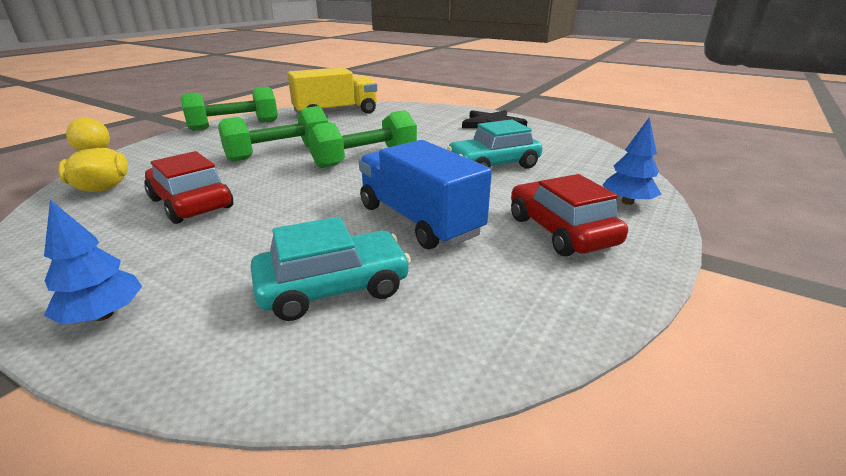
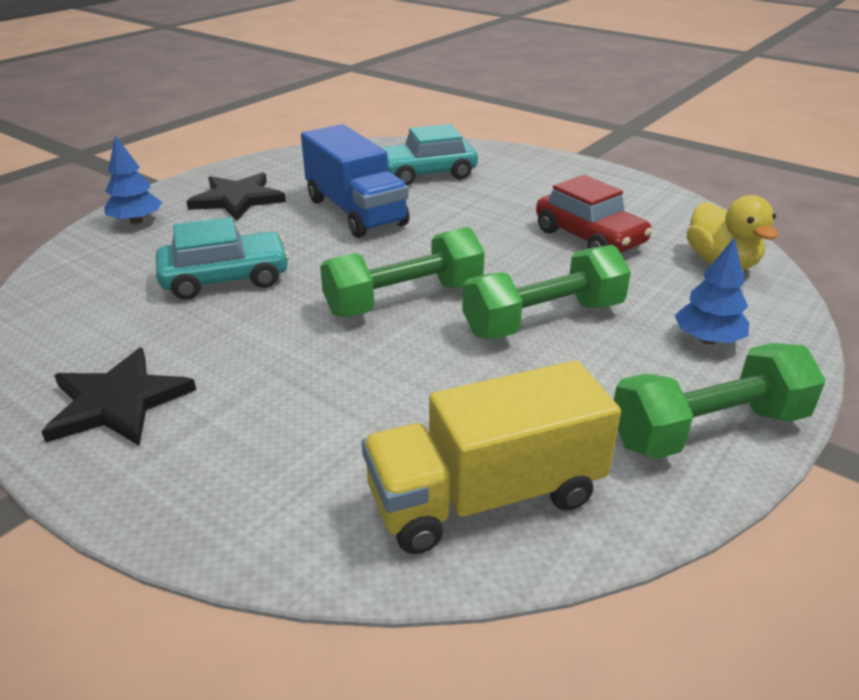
camera: 175 degrees left, 5 degrees up
blue tree [44,200,142,324] -> blue tree moved to [674,237,749,344]
red car [511,174,628,256] -> black star [186,173,286,221]

